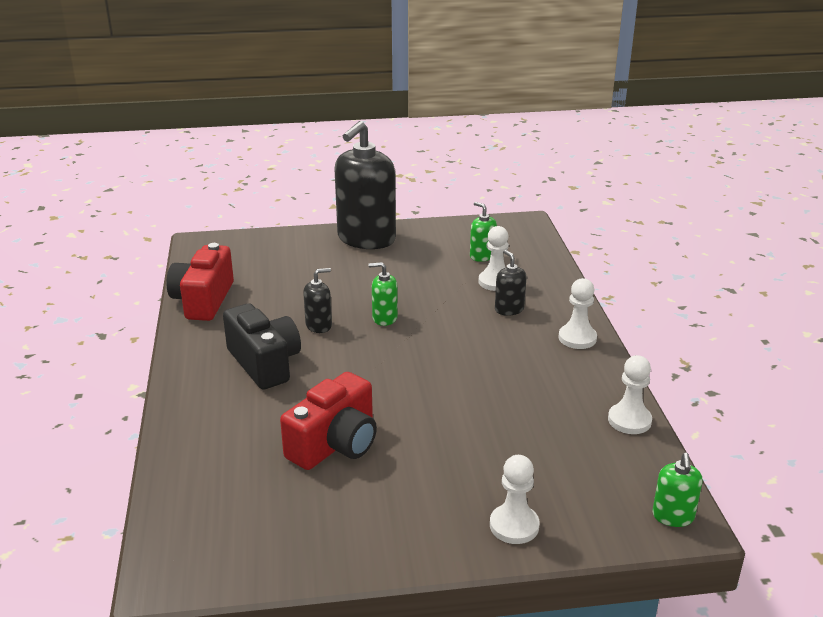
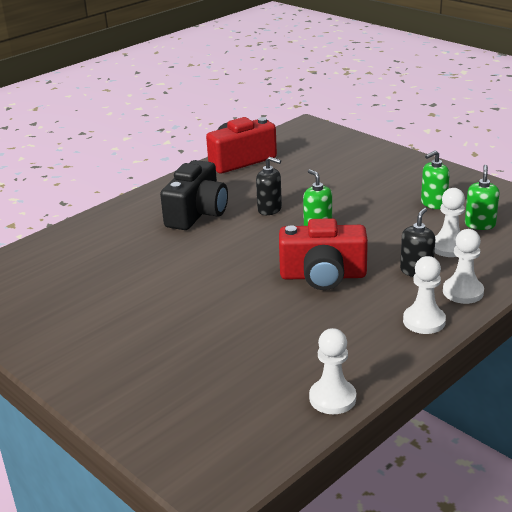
camera: 55 degrees right, 0 degrees up
red camera [280,372,377,470] -> red camera moved to [279,218,368,290]
black soap dispenser [334,121,396,249] -> none
white pawn [490,455,540,544] -> white pawn moved to [443,229,484,304]
green soap dispenser [652,453,702,527] -> green soap dispenser moved to [421,150,450,209]

